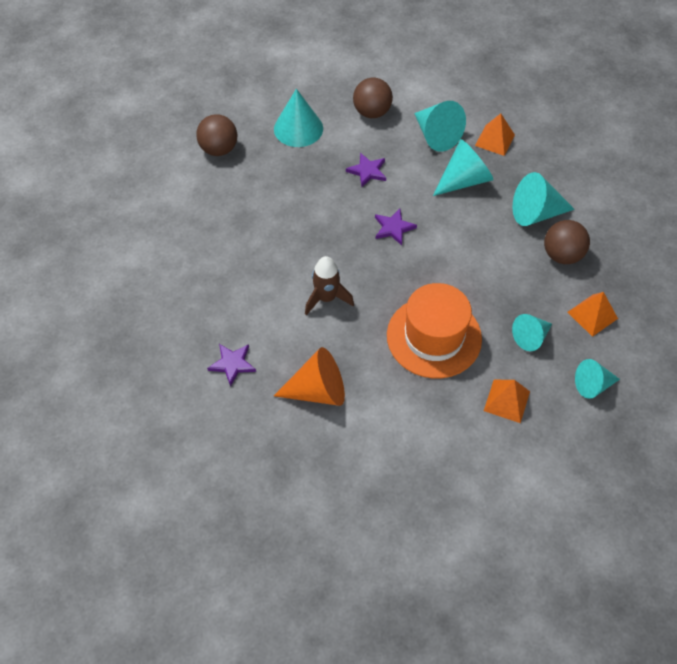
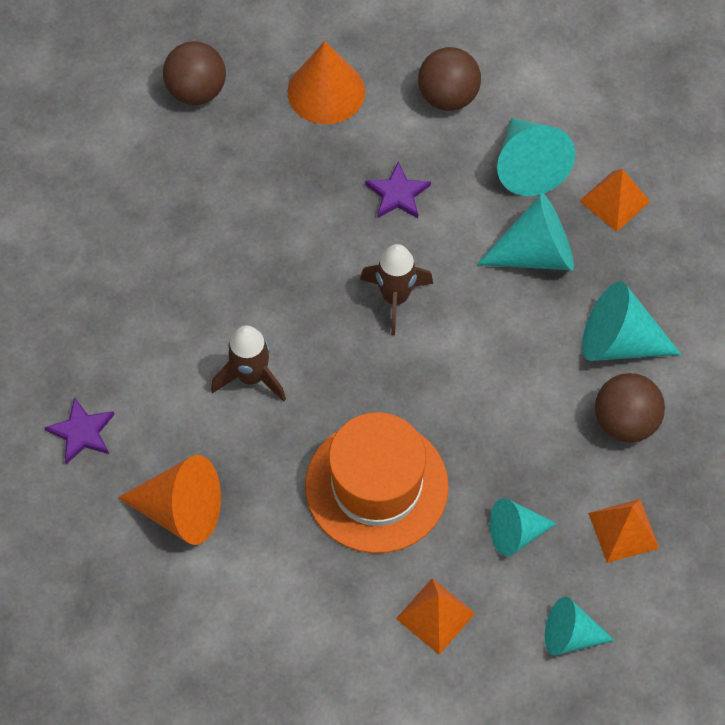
camera: 20 degrees right, 5 degrees up
turquoise cone [274,89,323,147] -> orange cone [288,41,365,124]
purple star [375,209,417,245] -> brown rocket [360,244,433,335]

